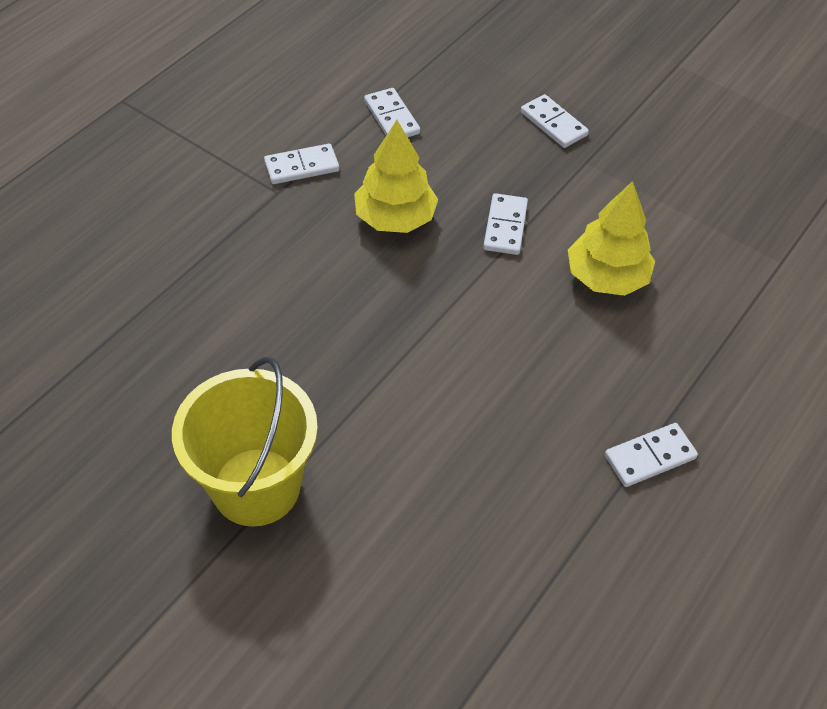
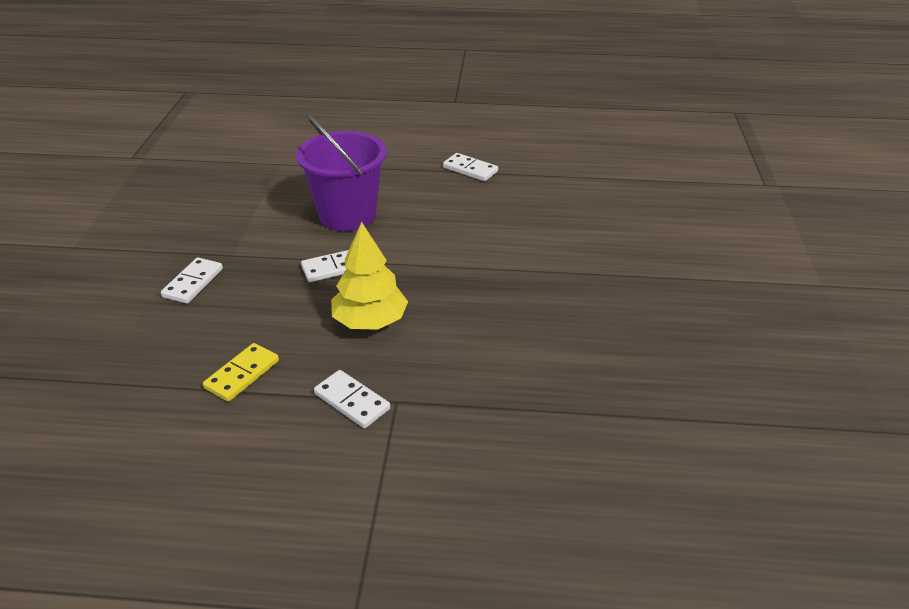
camera: 120 degrees left, 15 degrees down
yellow bucket [172,357,318,527] -> none
white domino [364,88,420,137] -> yellow domino [203,343,279,402]
yellow tree [568,181,655,296] -> purple bucket [296,115,387,231]

